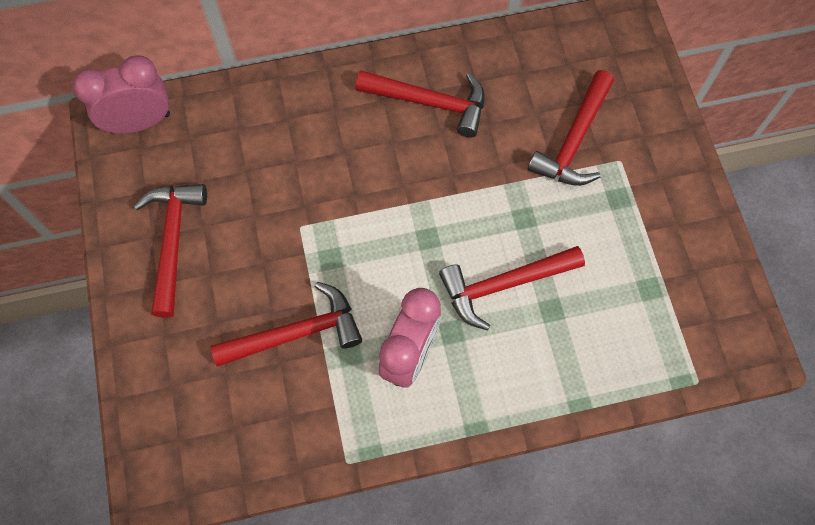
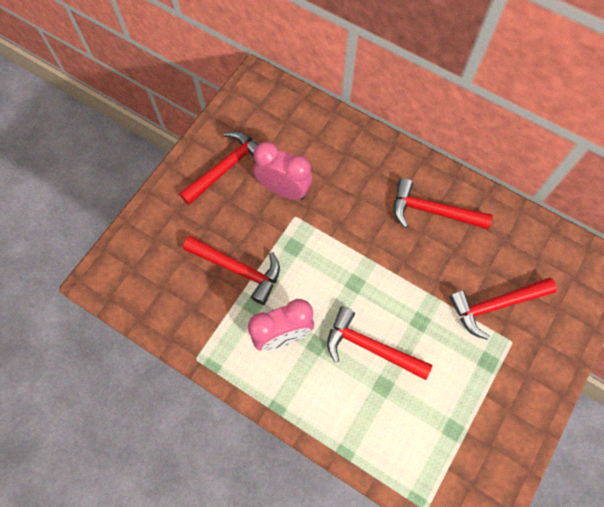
camera: 45 degrees right, 0 degrees up
pink clock [72,55,170,134] -> pink clock moved to [254,142,312,200]
red hammer [356,70,485,138] -> red hammer turned 135 degrees clockwise [394,178,493,229]

